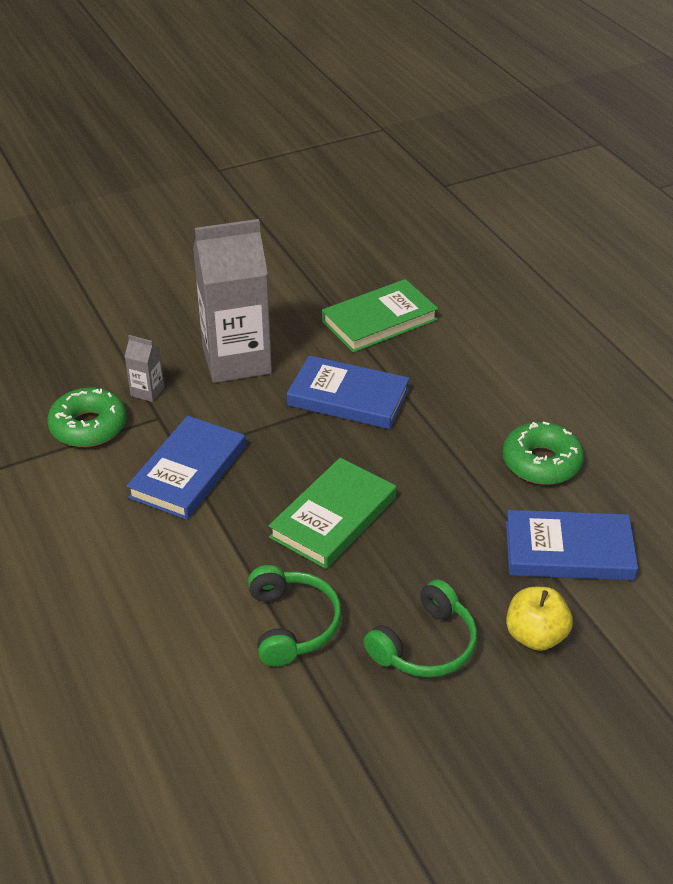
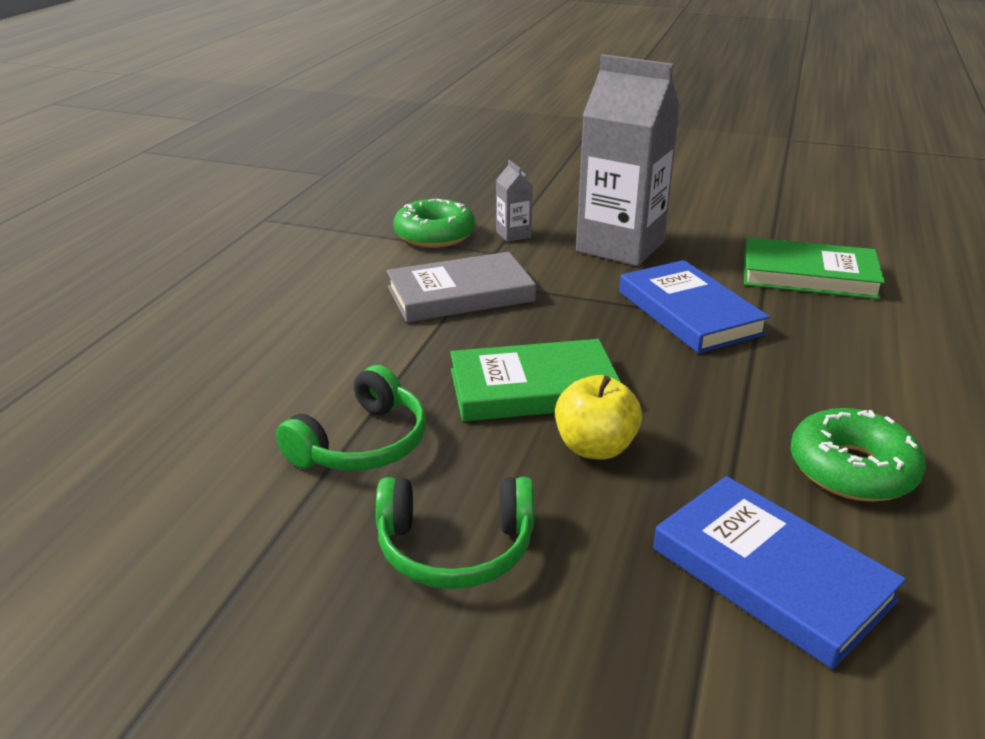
camera: 45 degrees right, 10 degrees down
blue book [126,416,246,520] -> grey book [387,252,536,323]
yellow apple [506,587,573,651] -> yellow apple moved to [555,375,642,460]

